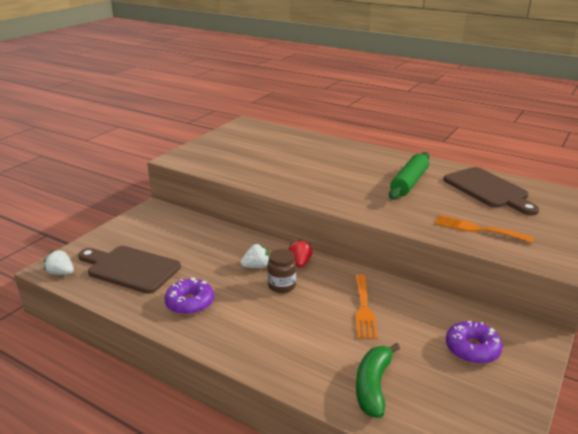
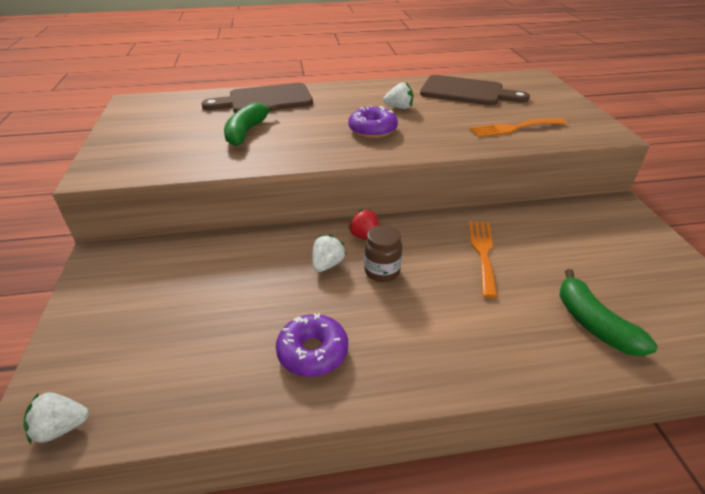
camera: 40 degrees left, 10 degrees up
brown cutting board [78,246,181,294] -> brown cutting board moved to [202,83,313,113]
orange fork [355,274,378,339] -> orange fork turned 135 degrees counterclockwise [469,221,498,298]
green rolling pin [389,152,429,200] -> white strawberry [383,82,413,109]
purple donut [446,321,503,364] -> purple donut moved to [348,105,398,138]
none -> green banana [224,102,277,146]

